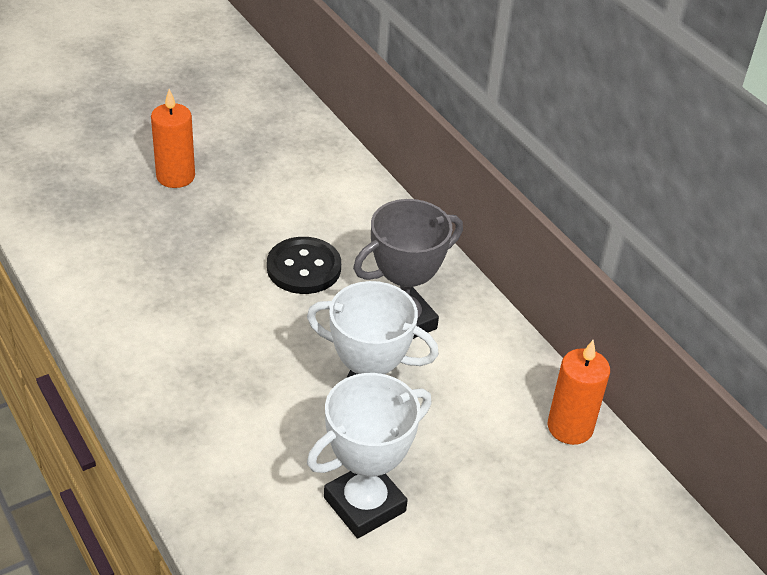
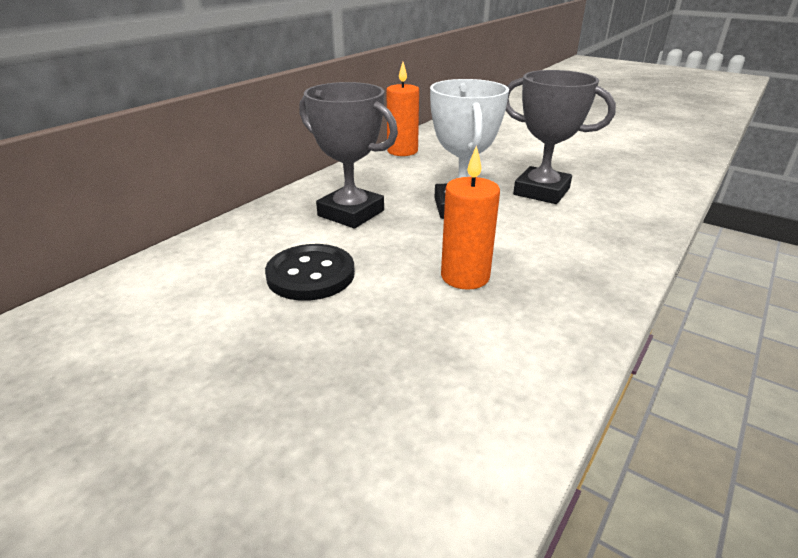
camera: 110 degrees left, 10 degrees down
orange candle [151,89,195,188] -> orange candle moved to [441,145,500,290]
white trophy [307,373,432,538] -> grey trophy [505,70,616,204]

